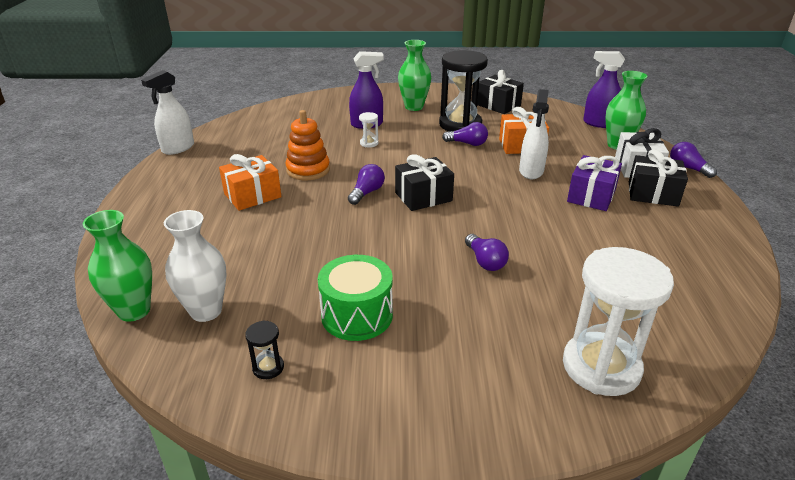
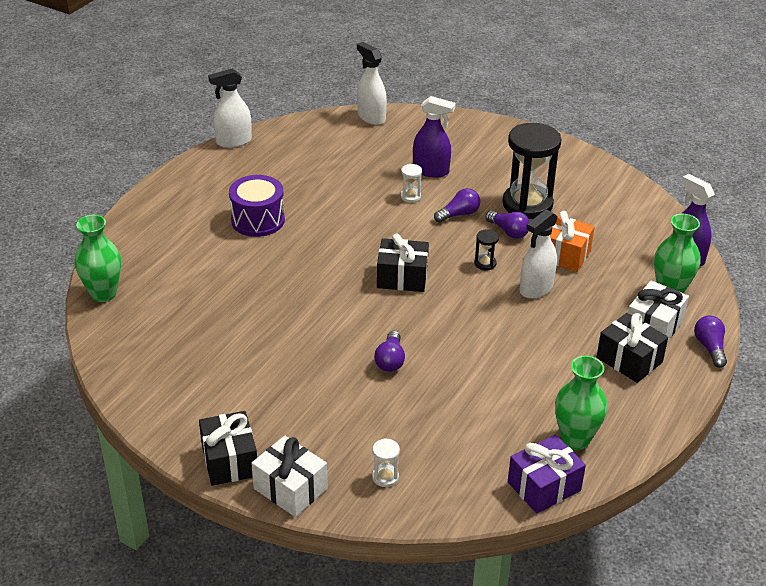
camera: 30 degrees right, 5 degrees up
white vase [164,210,227,322] -> none
orange gift [219,154,282,211] -> purple drum [229,175,285,237]
black hourglass [245,320,284,379] -> black hourglass moved to [474,229,499,270]
orange stacking toy [286,110,330,180] -> none
green drum [318,255,393,341] -> none
purple light bulb [348,164,385,205] -> purple light bulb moved to [434,188,480,223]
green vase [398,40,431,111] -> green vase moved to [555,356,607,450]
black gift [477,70,524,114] -> black gift moved to [199,411,257,486]
white hourglass [563,247,674,396] -> white hourglass [372,438,400,487], size x0.41
purple gift [567,155,622,211] -> purple gift moved to [508,435,586,514]
none -> white gift [251,436,328,517]
none -> white spray bottle [357,42,387,125]

